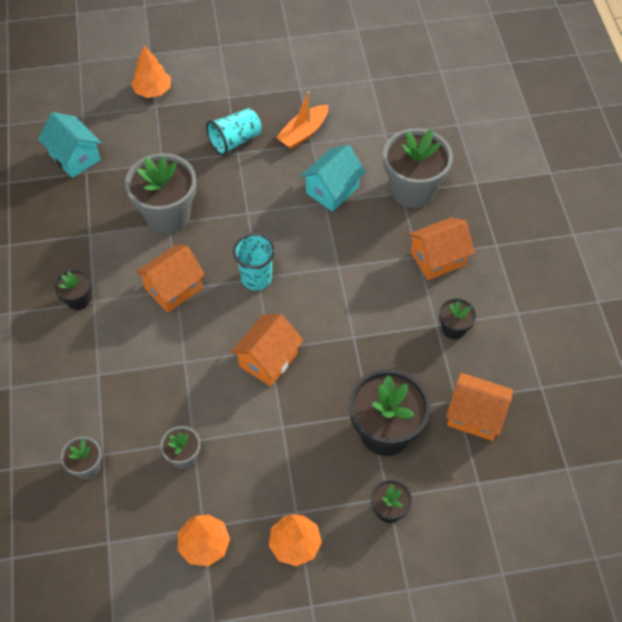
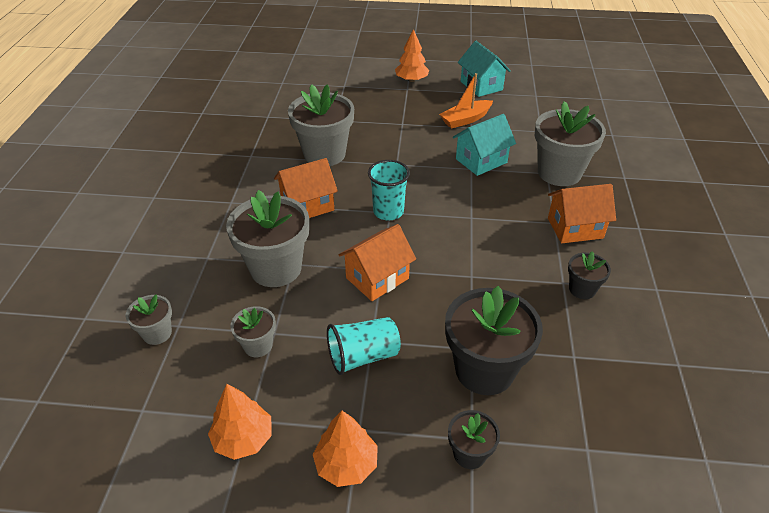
camera: 15 degrees right, 15 degrees down
turquoise house [38,112,102,178] -> turquoise house moved to [458,41,511,97]
black flower pot [54,269,91,310] -> none
orange tree [131,46,171,98] -> orange tree moved to [395,29,429,82]
turquoise cup [206,108,262,156] -> turquoise cup moved to [327,317,401,375]
orange house [446,373,513,441] -> none
none -> grey flower pot [226,190,309,287]

